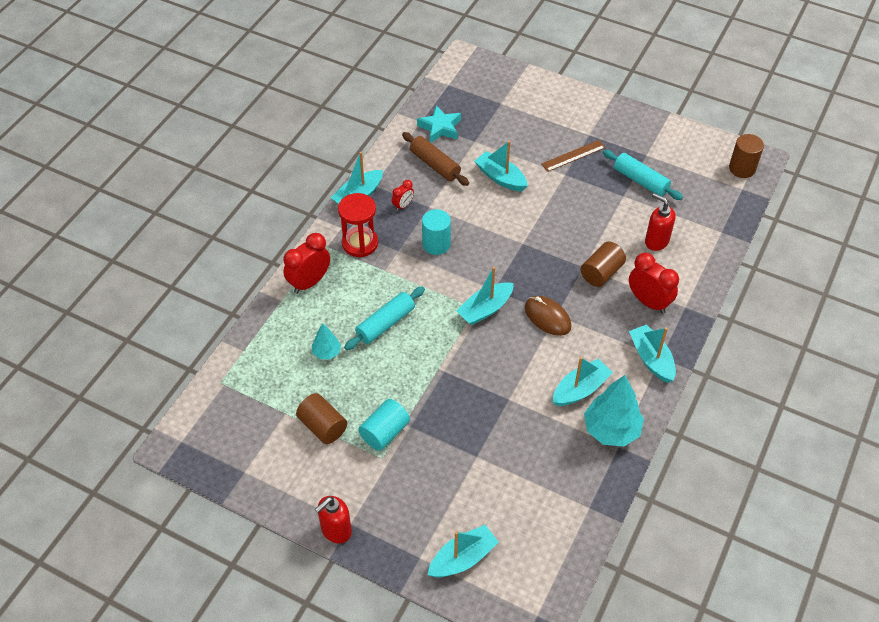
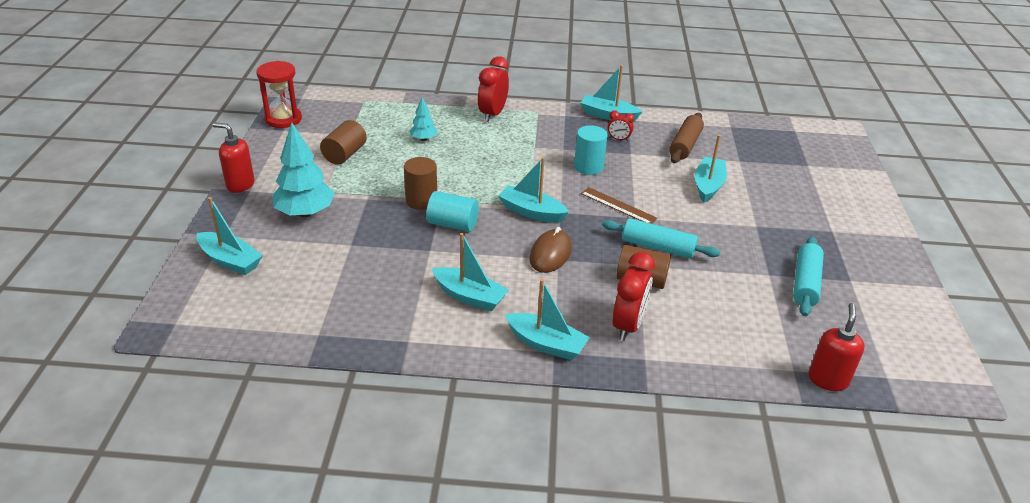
camera: 65 degrees right, 15 degrees down
red clock [283,233,330,294] -> red clock turned 90 degrees counterclockwise [478,56,509,122]
red hourglass [338,193,378,257] -> red hourglass moved to [257,61,302,128]
turquoise rolling pin [344,286,425,350] -> turquoise rolling pin moved to [602,218,720,259]
turquoise cylinder [358,399,410,451] -> turquoise cylinder moved to [426,191,479,232]
turquoise star [417,105,461,143] -> none
brown ruler [541,140,606,172] -> brown ruler moved to [581,187,658,224]
turquoise tree [584,375,644,447] -> turquoise tree moved to [272,122,334,217]
turquoise boat [629,324,676,383] -> turquoise boat turned 75 degrees clockwise [505,279,590,360]
red soap dispenser [645,193,676,251] -> red soap dispenser moved to [808,303,865,391]
brown cylinder [729,134,764,178] -> brown cylinder moved to [404,157,437,210]

